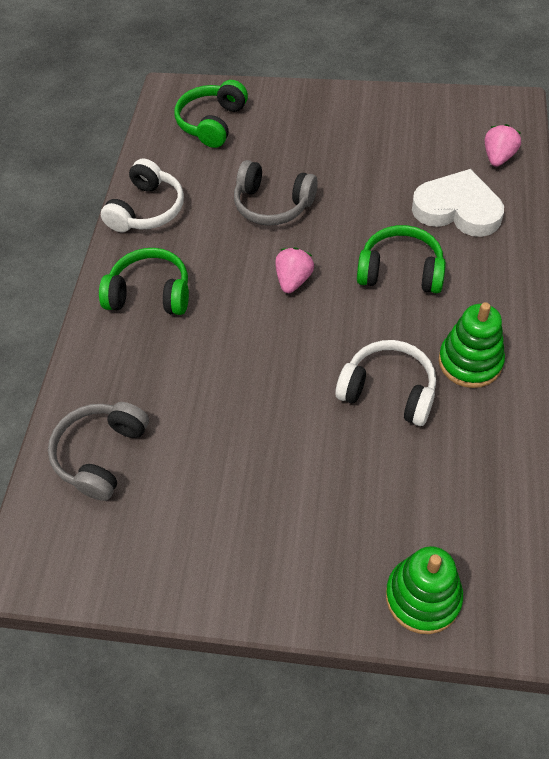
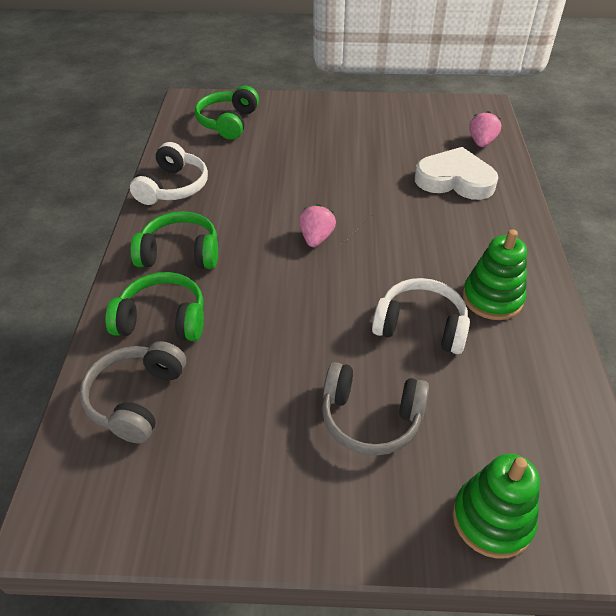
camera: 10 degrees left, 10 degrees down
grey headphones [234,160,318,226] -> grey headphones moved to [322,362,429,456]
green headphones [357,225,446,293] -> green headphones moved to [105,272,204,341]

